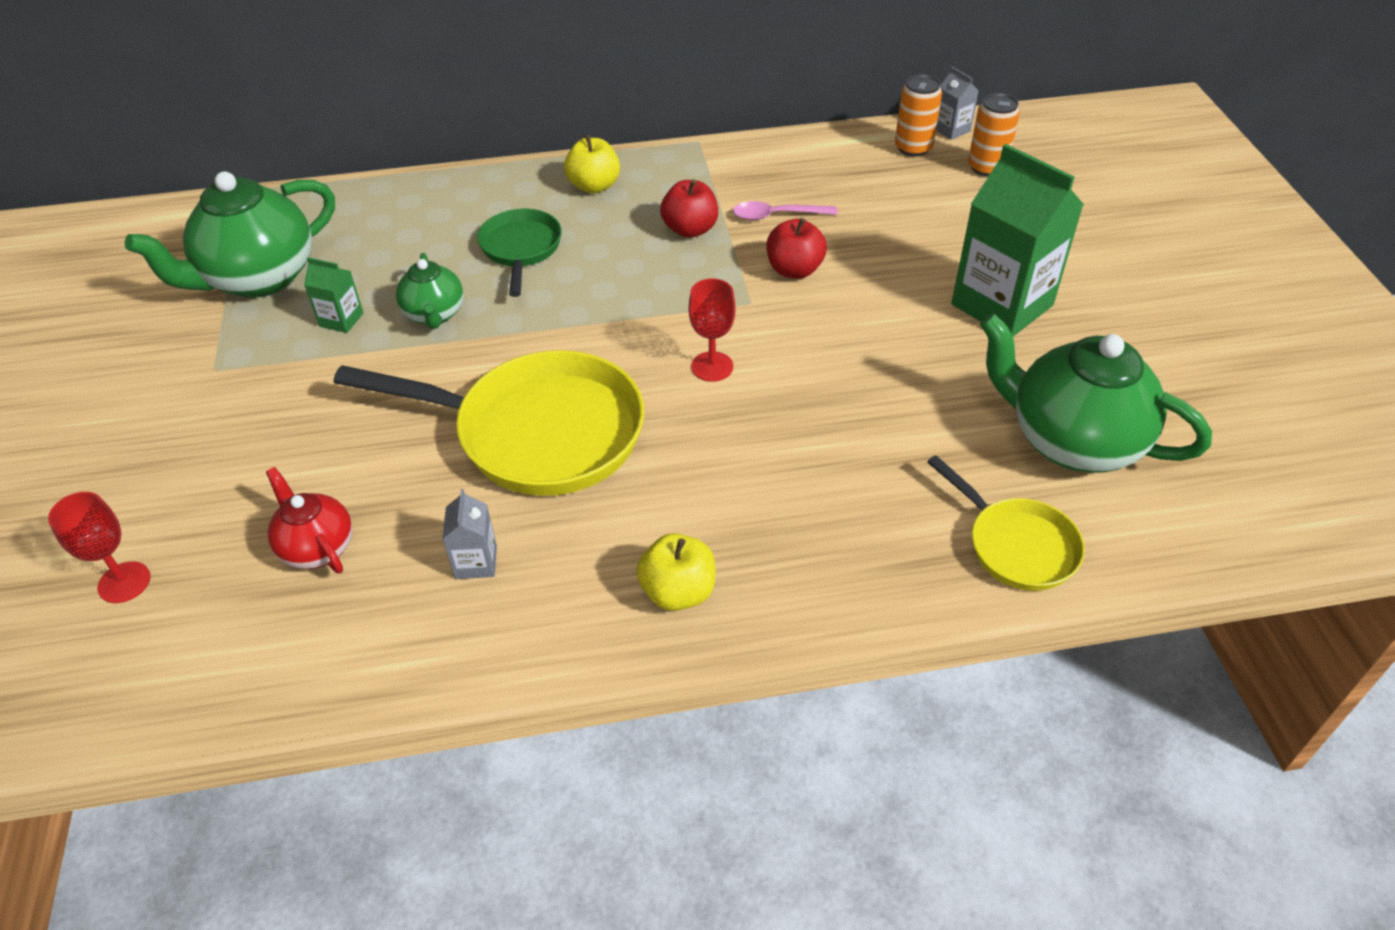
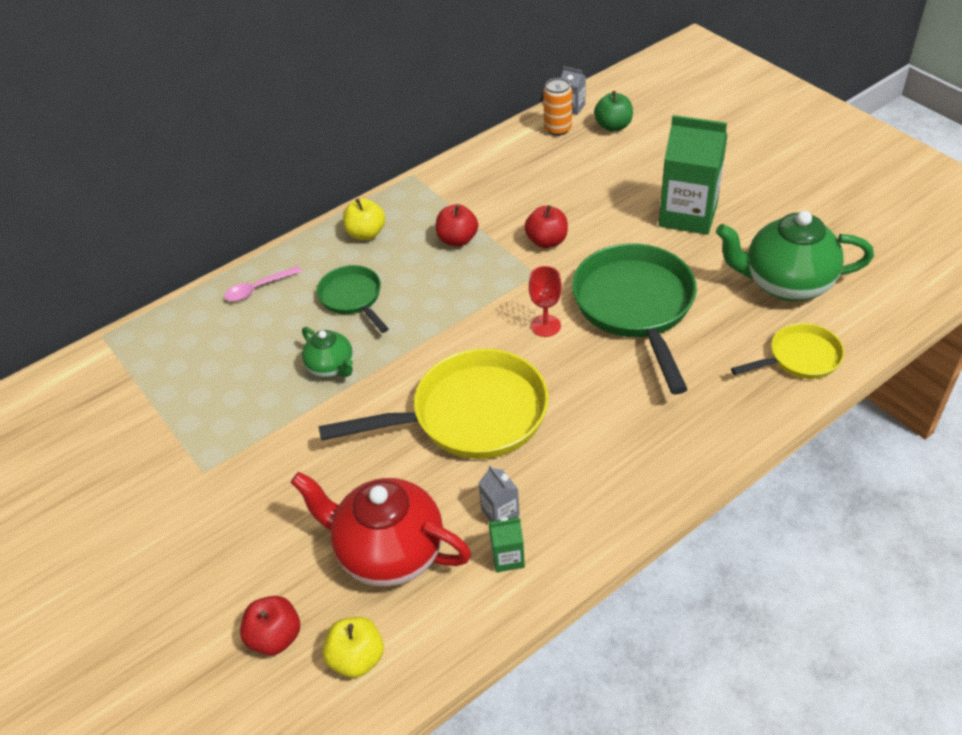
camera: 25 degrees left, 0 degrees up
red goblet [48,492,151,603] -> red apple [240,596,300,655]
green teapot [125,171,335,298] -> none
red teapot [266,467,352,573] -> red teapot [291,472,471,587], size x1.87
green carton [304,257,363,333] -> green carton moved to [489,517,525,572]
yellow apple [636,533,716,611] -> yellow apple moved to [323,617,384,678]
pink spoon [733,201,838,220] -> pink spoon moved to [224,266,302,301]
yellow pan [927,455,1085,591] -> yellow pan turned 45 degrees counterclockwise [731,323,844,379]
orange can [968,93,1020,176] -> green apple [594,91,633,132]
none -> green pan [572,243,697,395]

